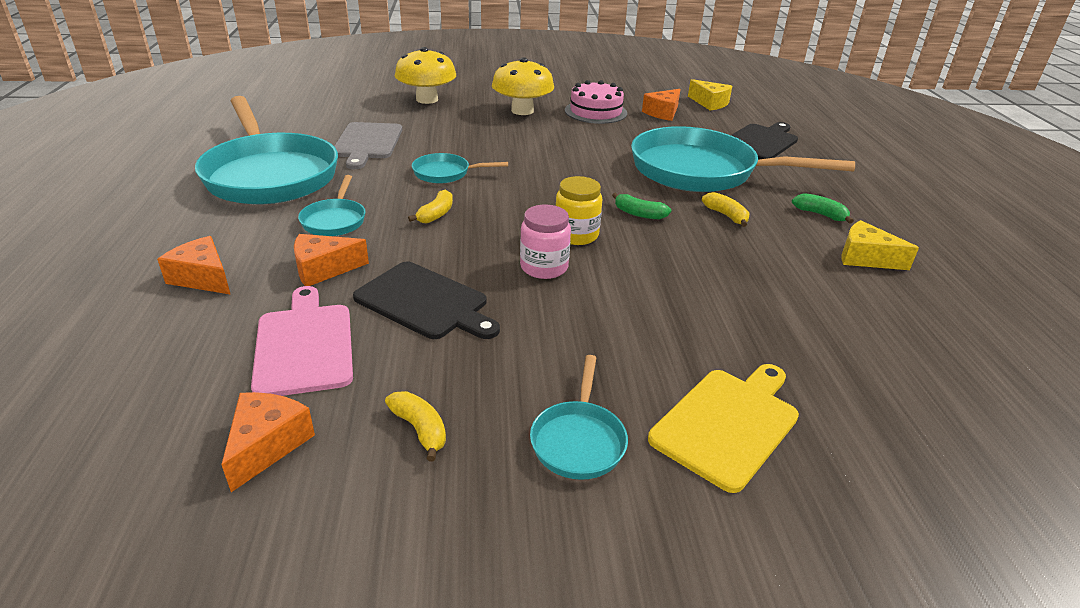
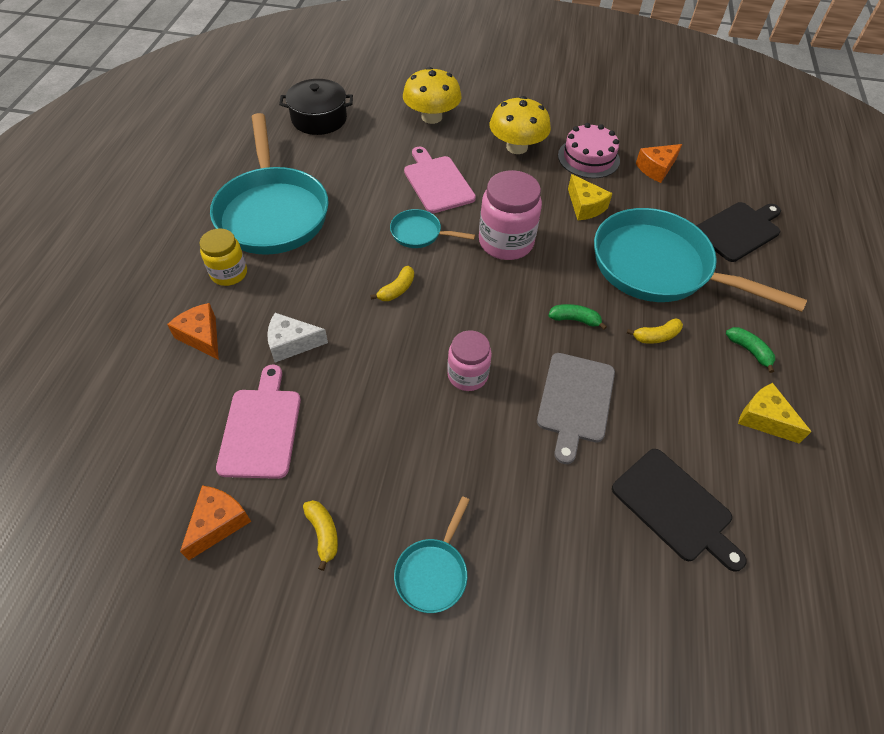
camera: 15 degrees right, 20 degrees up
orange cheese [294,234,369,286] -> white cheese [267,313,328,363]
turquoise pan [298,175,366,236] -> none
grey cutting board [334,122,402,169] -> grey cutting board moved to [537,353,615,464]
black cutting board [353,262,500,339] -> black cutting board moved to [612,449,747,572]
yellow jar [556,176,602,245] -> yellow jar moved to [199,228,247,286]
green banana [612,193,671,219] -> green banana turned 150 degrees clockwise [548,304,607,330]
yellow cutting board [648,364,799,493] -> none
yellow cheese [688,79,732,111] -> yellow cheese moved to [568,174,613,220]
yellow banana [702,192,749,227] -> yellow banana turned 90 degrees clockwise [627,319,683,344]
none -> black pot [279,79,353,135]
none -> pink cutting board [404,147,476,213]
none -> pink jar [479,170,542,260]

